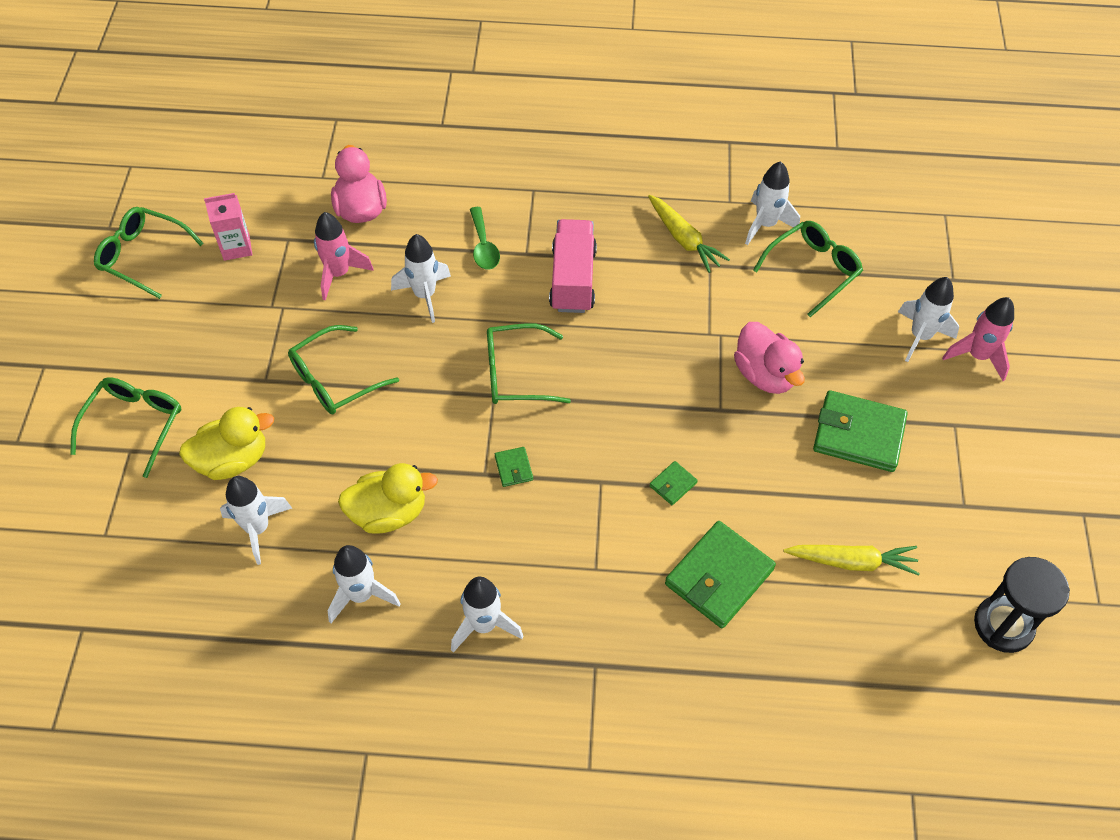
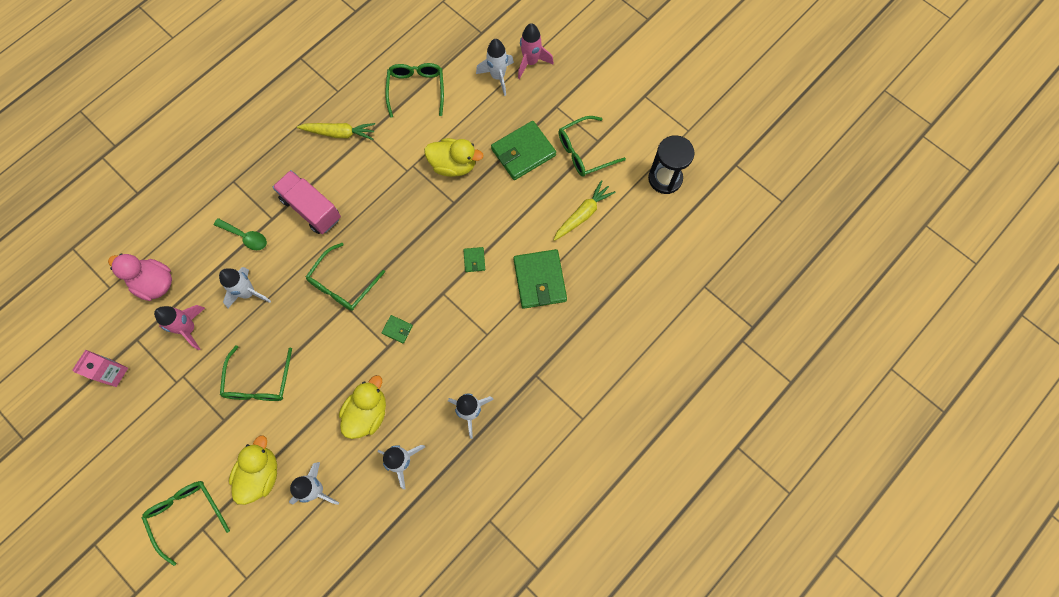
camera: 50 degrees left, 15 degrees up
green glasses [94,207,204,299] -> green glasses moved to [558,116,626,177]
pink duck [734,322,805,394] -> yellow duck [424,138,484,177]
white rocket [745,161,800,245] -> none

